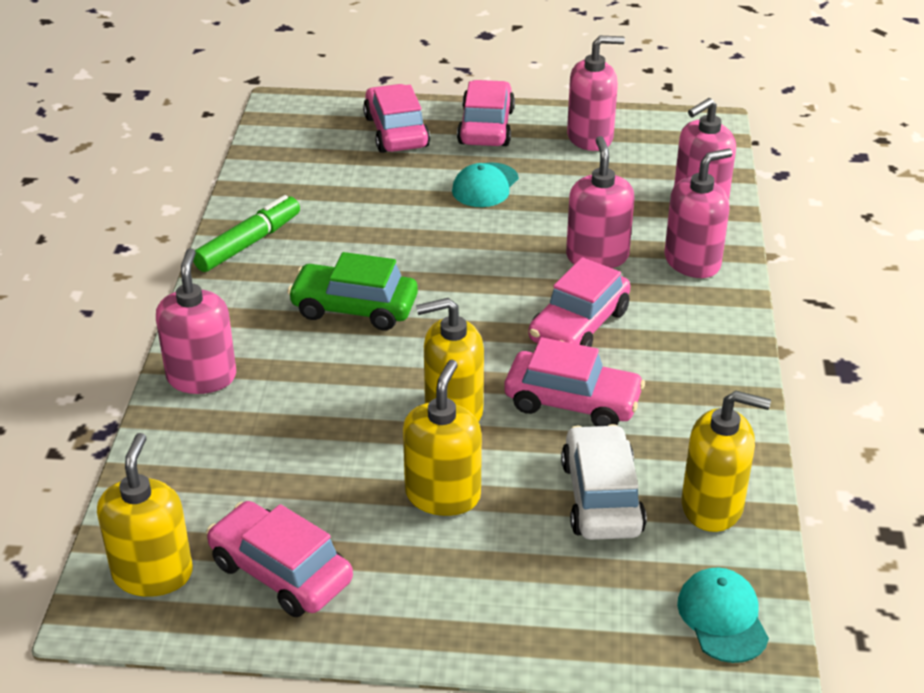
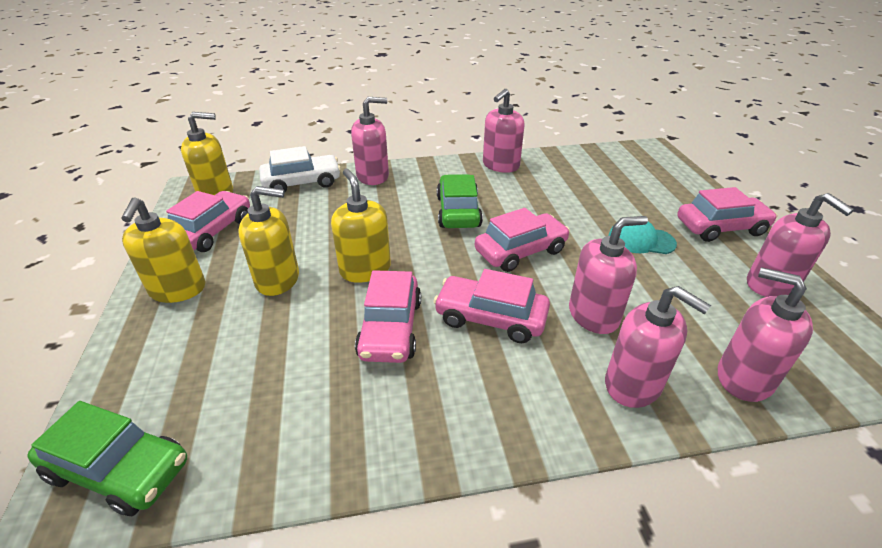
camera: 75 degrees right, 0 degrees up
green marker [193,195,300,272] -> pink soap dispenser [483,89,525,173]
pink car [363,84,430,153] -> pink car moved to [475,208,570,272]
white car [561,424,647,540] -> white car moved to [259,146,341,193]
turquoise cap [677,567,769,663] -> green car [27,401,187,516]
yellow soap dispenser [682,391,771,532] -> yellow soap dispenser moved to [121,197,205,303]

